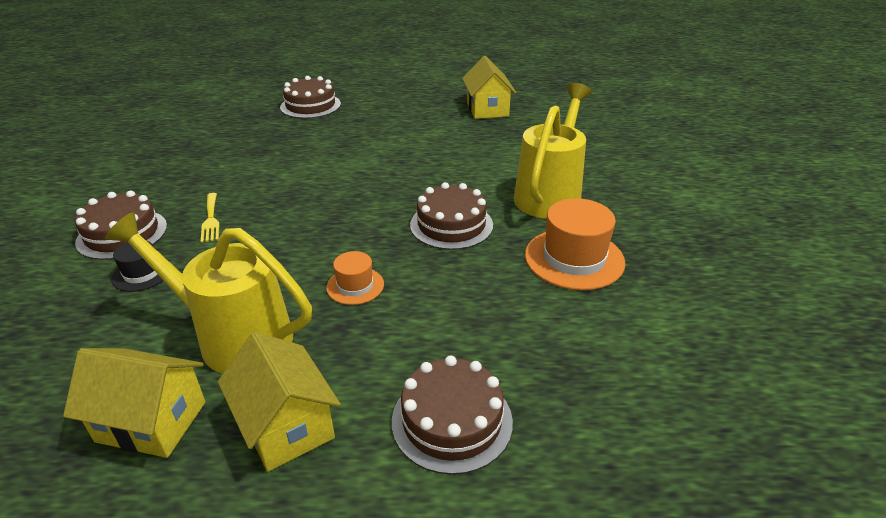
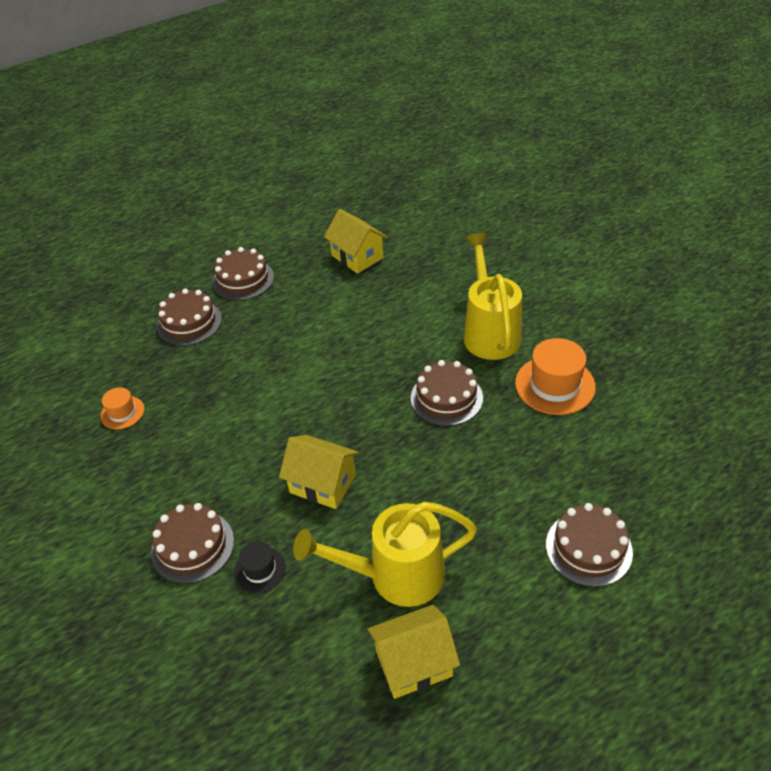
camera: 30 degrees left, 10 degrees up
yellow fork [201,193,219,243] -> none
yellow house [218,332,341,472] -> yellow house moved to [279,435,359,509]
orange hat [326,251,384,305] -> orange hat moved to [100,387,144,429]
none -> brown cake [212,247,274,300]

